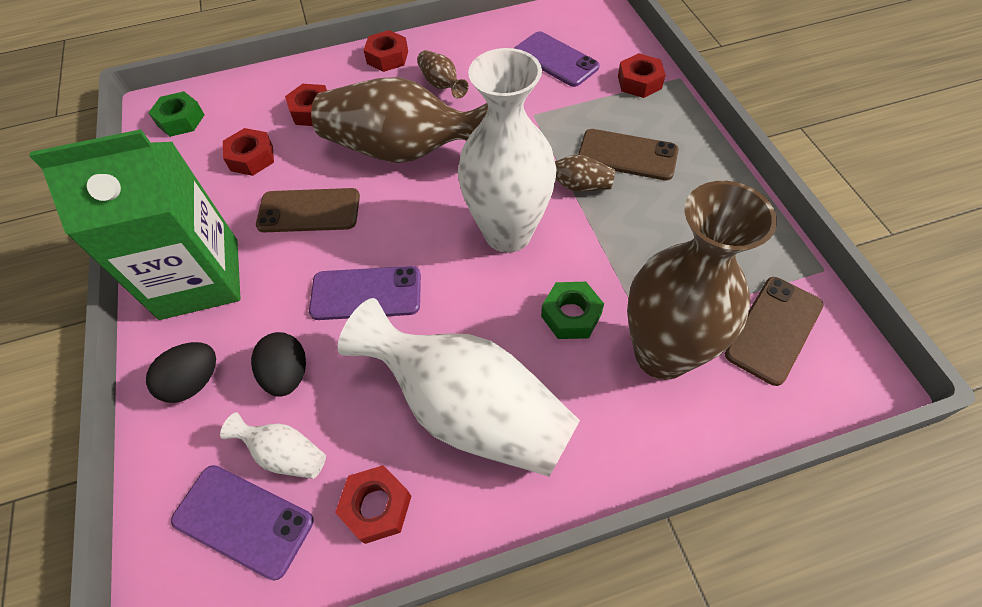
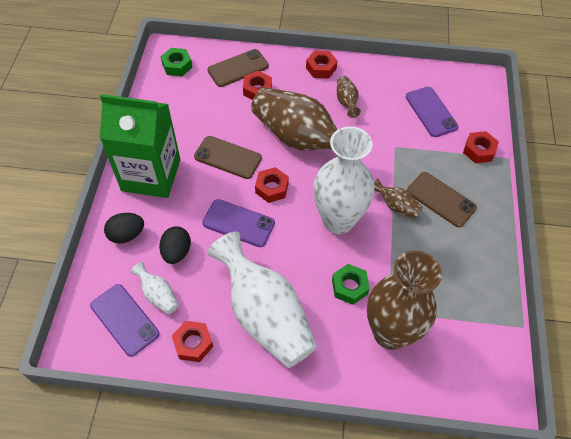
camera: 20 degrees right, 0 degrees up
red nut [223,128,274,176] -> red nut moved to [255,167,289,203]
brown phone [725,277,823,386] -> brown phone moved to [207,49,269,87]

